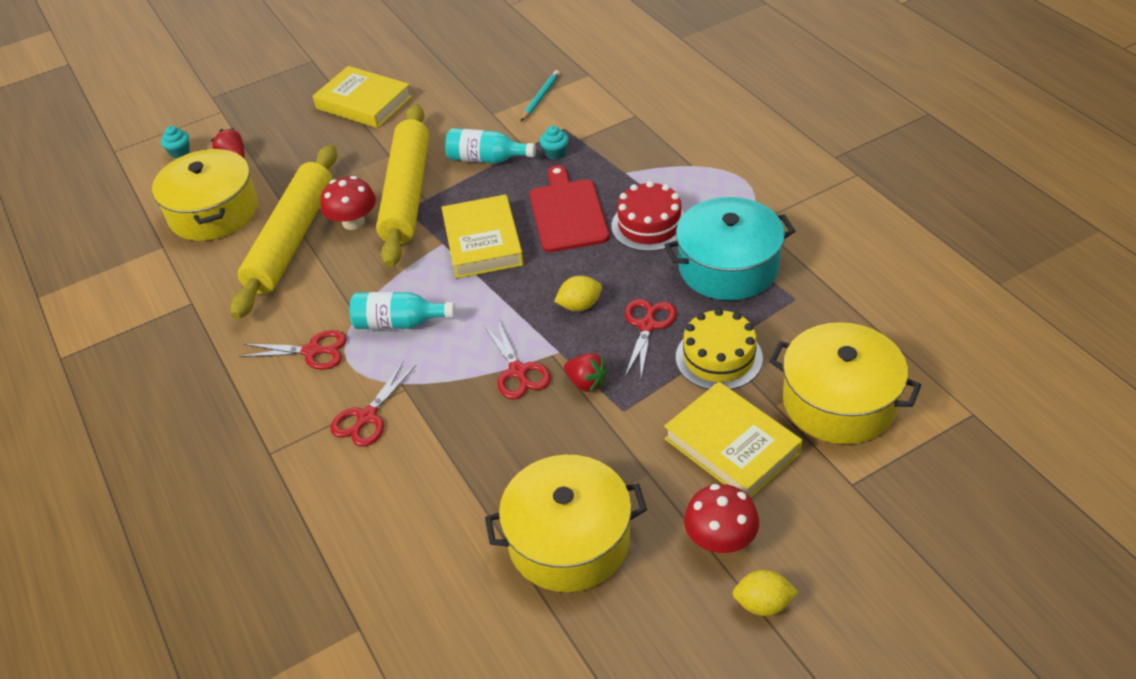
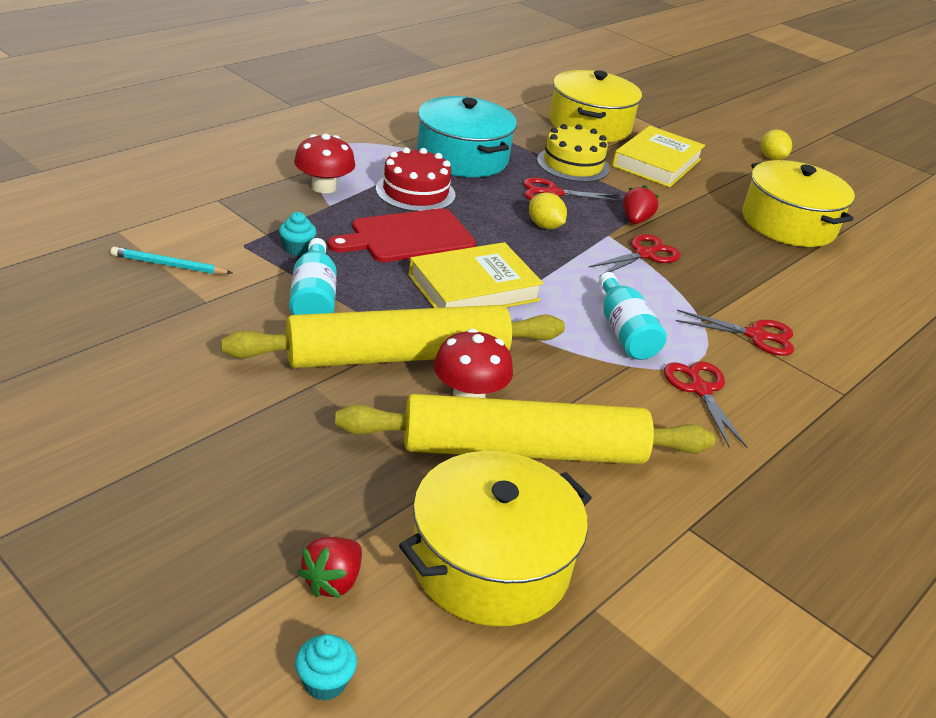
camera: 115 degrees left, 10 degrees down
yellow book [313,66,412,128] -> none
red mushroom [684,484,759,553] -> red mushroom moved to [294,134,355,193]

